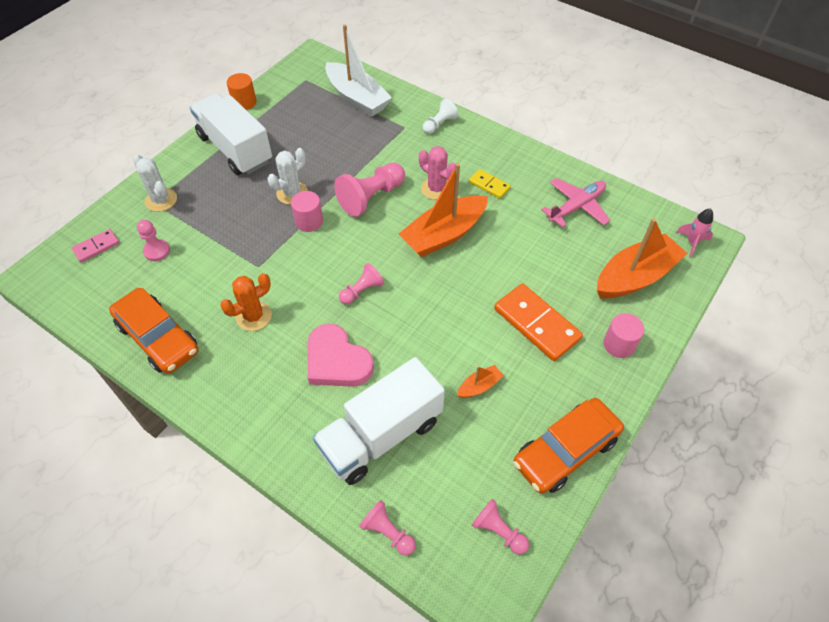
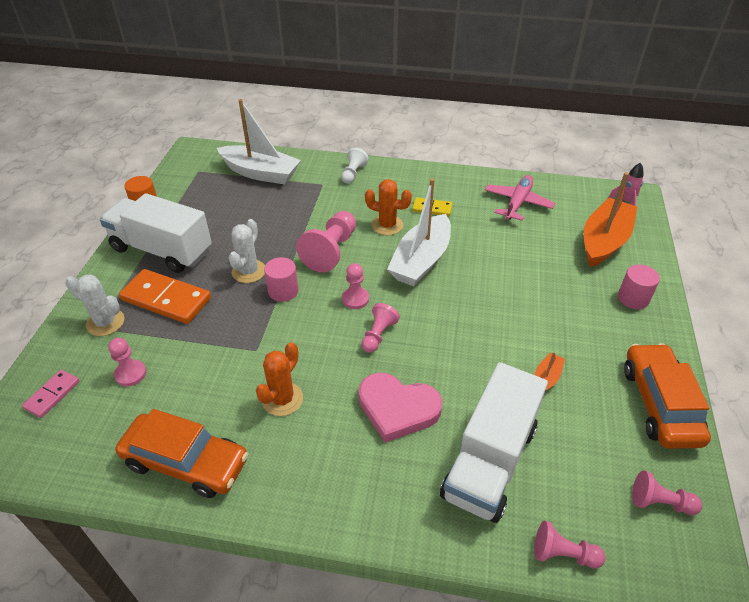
camera: 25 degrees left, 10 degrees down
orange boat [399,163,488,257] -> white boat [387,178,451,286]
pink cactus [419,146,456,200] -> orange cactus [365,179,412,235]
orange domino [494,283,583,361] -> orange domino moved to [119,269,211,324]
orange car [513,398,624,494] -> orange car turned 150 degrees clockwise [624,343,711,449]
none -> pink pawn [342,263,369,309]

